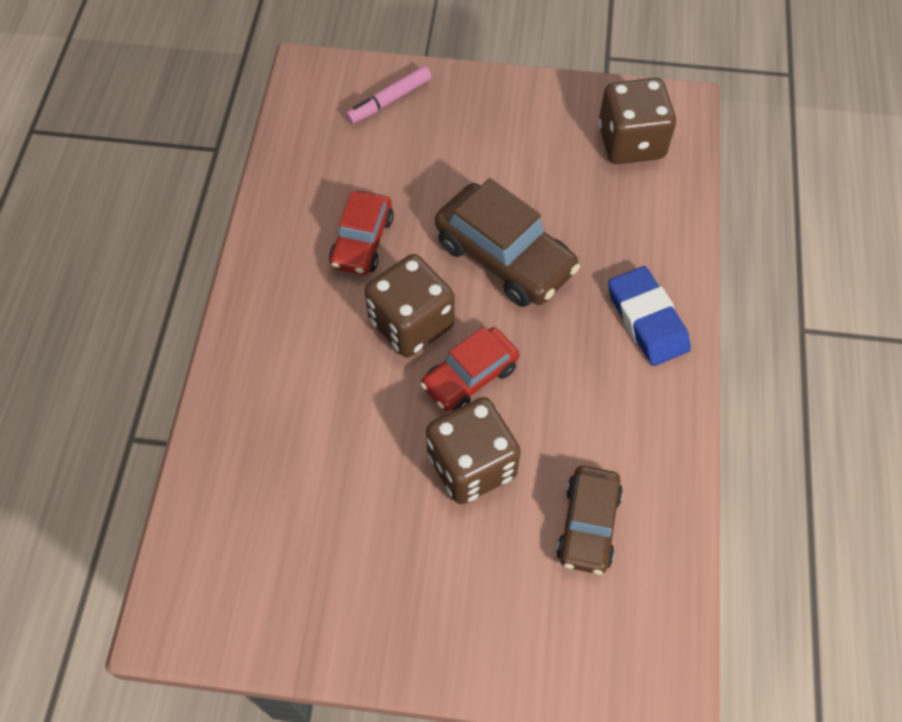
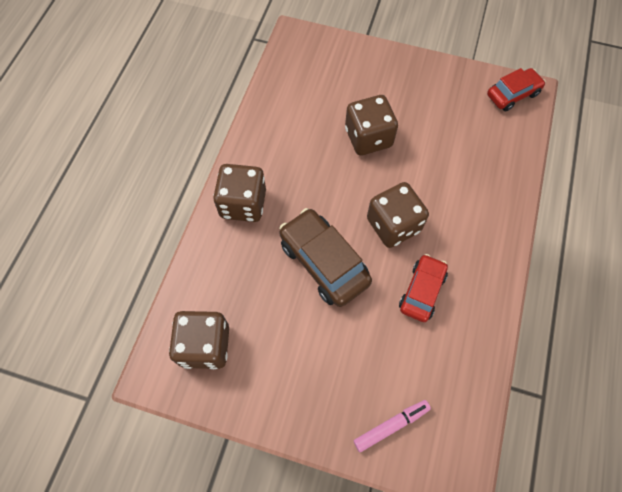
camera: 170 degrees left, 5 degrees up
red car [420,327,519,412] -> red car moved to [487,68,546,111]
brown car [556,466,623,575] -> none
blue eraser [608,266,691,366] -> brown dice [213,164,266,222]

